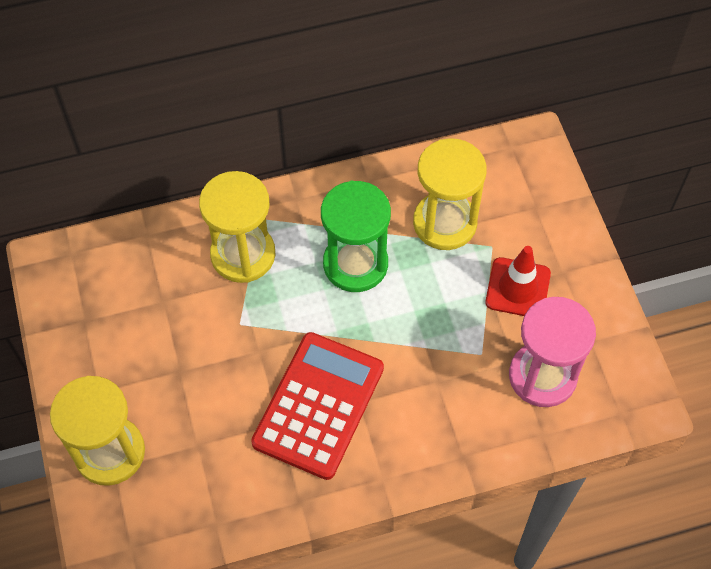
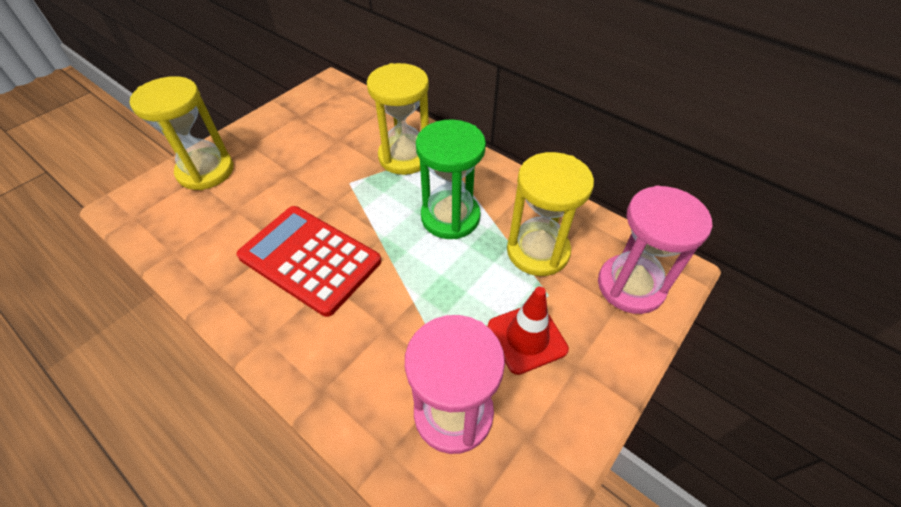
camera: 55 degrees right, 10 degrees down
red calculator [251,332,384,480] -> red calculator turned 135 degrees counterclockwise [237,206,381,317]
none -> pink hourglass [598,186,713,314]

